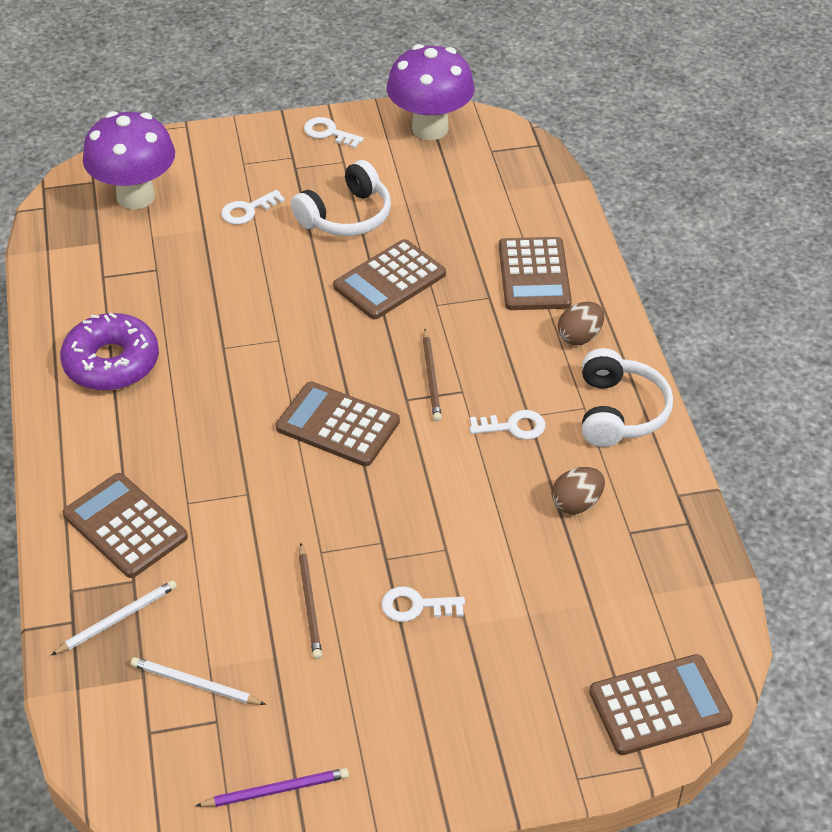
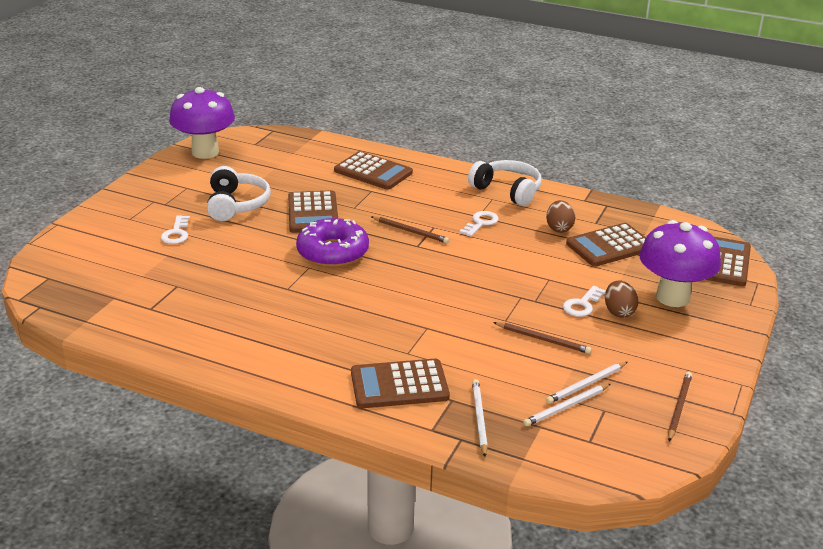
camera: 55 degrees left, 15 degrees down
purple donut [60,313,159,391] -> purple donut moved to [296,218,369,267]
purple mushroom [83,111,175,210] -> purple mushroom moved to [639,220,721,307]
purple pencil [196,768,349,807] -> brown pencil [668,372,692,441]
brown calculator [276,381,400,466] -> brown calculator moved to [566,223,646,267]
white key [304,117,364,149] -> none
brown egg [558,302,604,345] -> brown egg moved to [605,280,638,318]
none -> white pencil [546,362,628,404]

